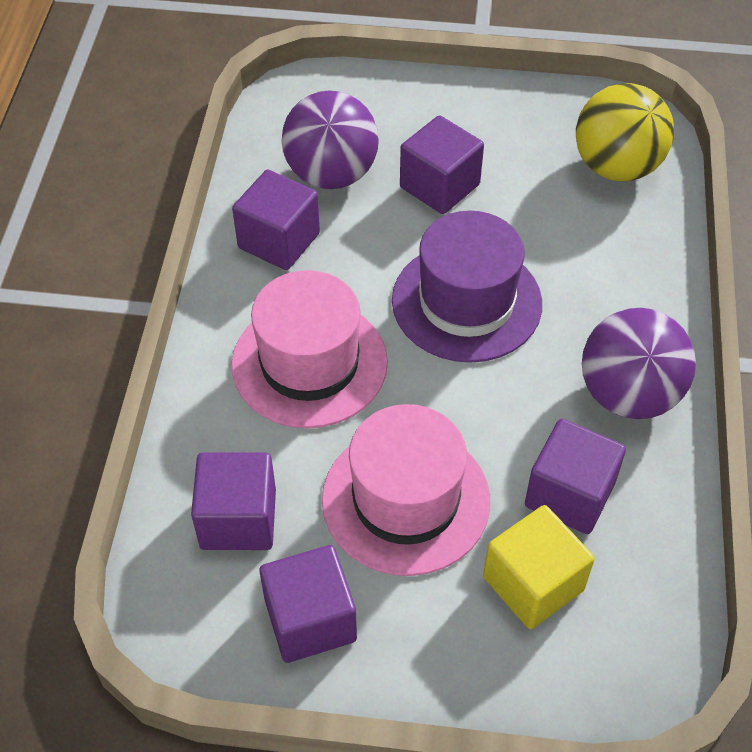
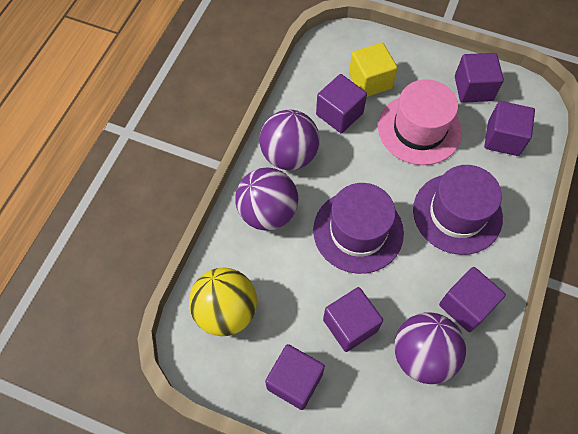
camera: 165 degrees left, 10 degrees up
pink hat [231,270,388,428] -> purple hat [413,165,503,255]
none -> purple ball [235,167,298,231]
none -> purple cube [265,344,325,410]

